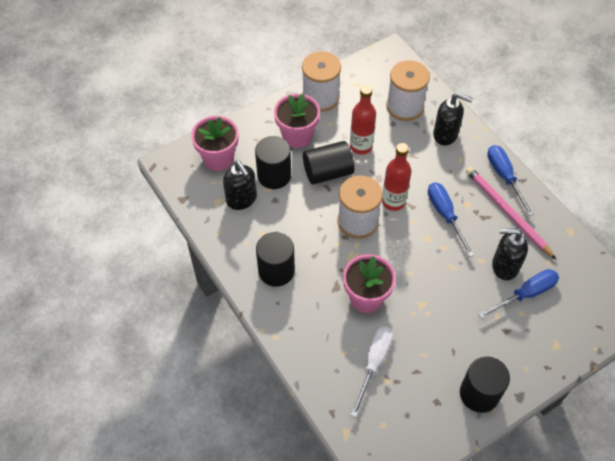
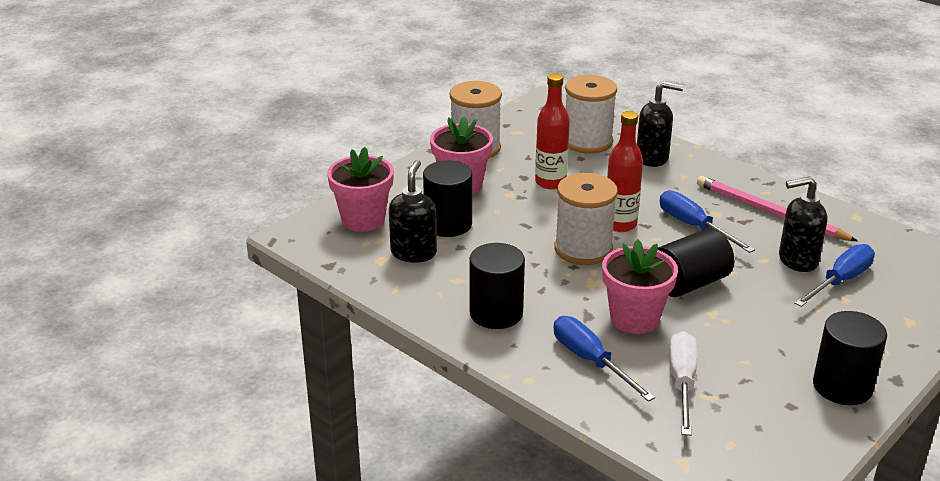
camera: 15 degrees left, 25 degrees down
black soap dispenser [223,161,257,210] -> black soap dispenser turned 120 degrees counterclockwise [389,160,437,263]
black cylinder [303,141,354,185] -> black cylinder moved to [658,228,734,297]
blue screwdriver [487,145,534,216] -> blue screwdriver moved to [554,316,655,402]

